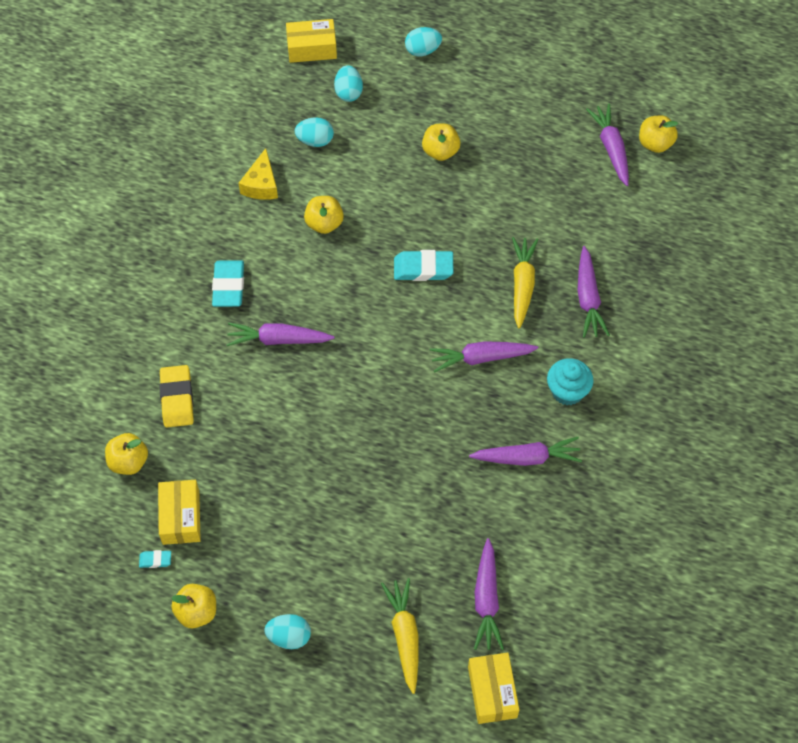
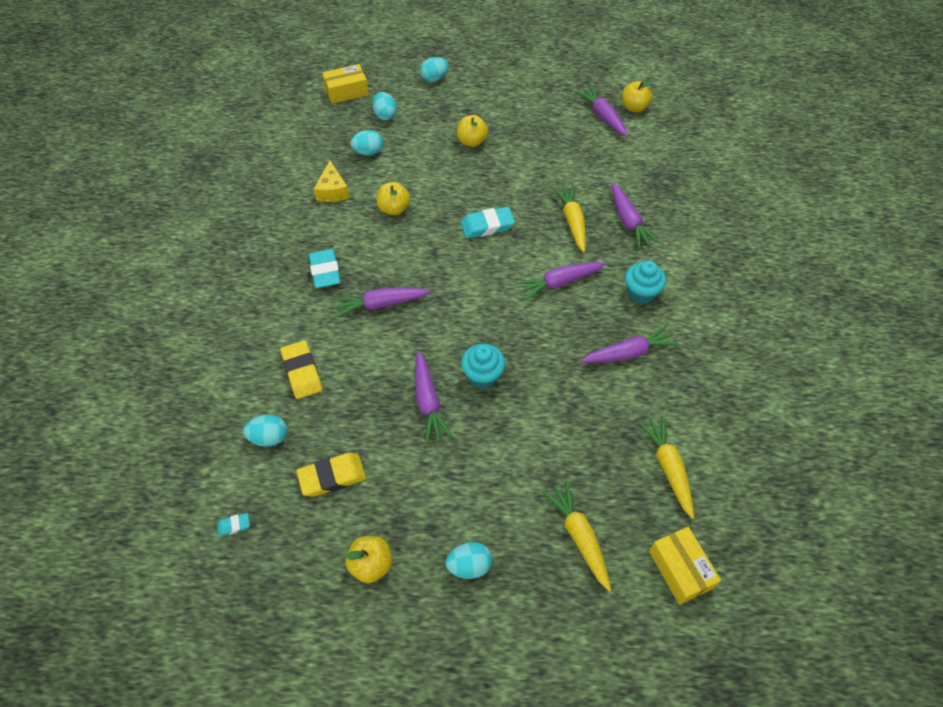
camera: 15 degrees left, 5 degrees down
yellow apple [105,433,148,475] -> turquoise egg [243,415,287,447]
turquoise eraser [139,550,171,568] -> turquoise eraser moved to [217,513,250,537]
yellow box [158,480,201,545] -> yellow eraser [296,453,366,497]
purple carrot [474,538,504,650] -> purple carrot moved to [415,351,453,444]
none -> turquoise cupcake [461,344,505,389]
none -> yellow carrot [638,416,694,519]

